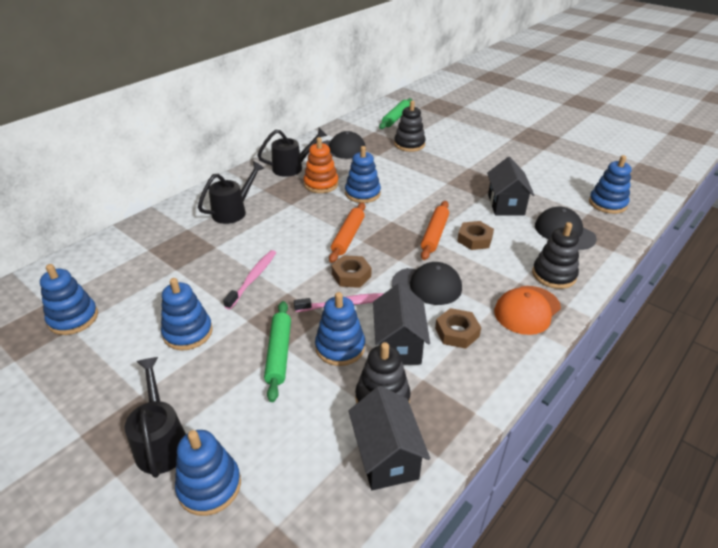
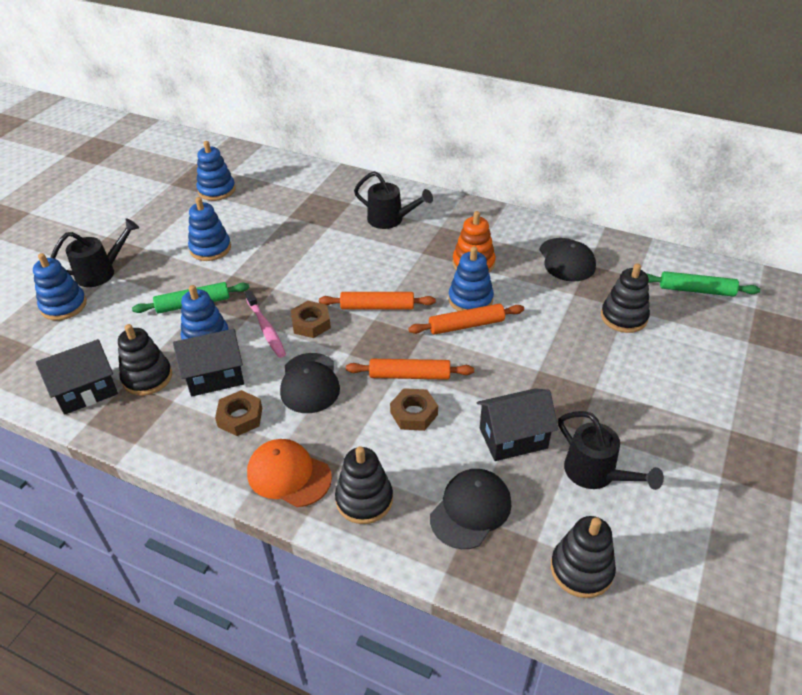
camera: 75 degrees right, 5 degrees up
pink toothbrush [223,250,276,310] -> none
black watering can [257,127,327,177] -> black watering can moved to [558,411,664,490]
blue stacking toy [589,155,631,214] -> black stacking toy [551,516,616,598]
none -> orange rolling pin [408,304,524,335]

